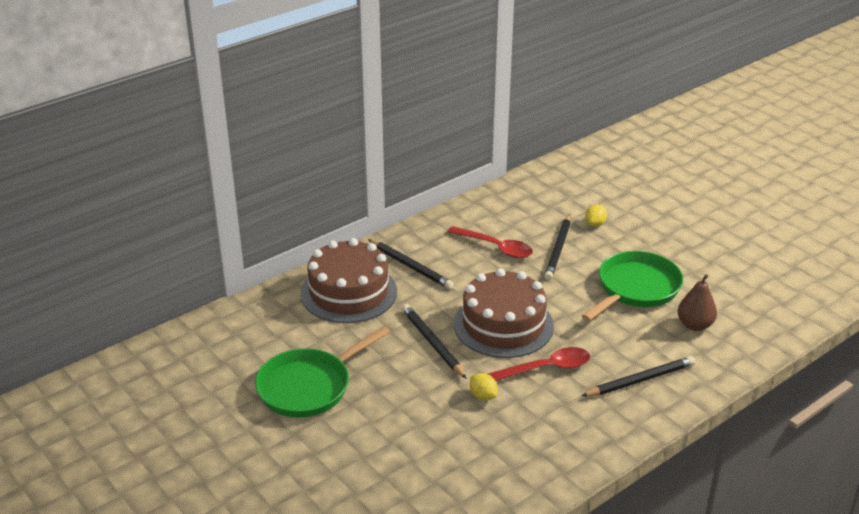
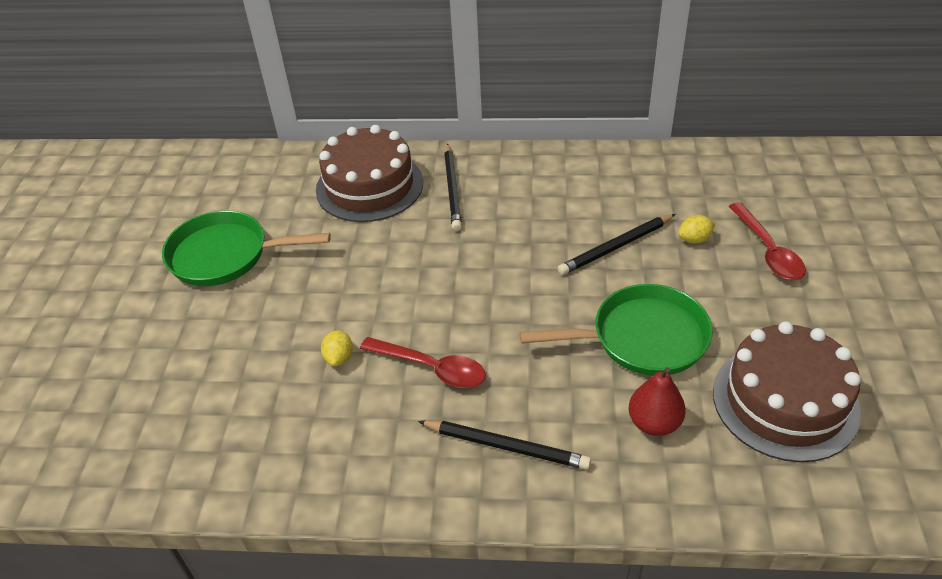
camera: 45 degrees right, 10 degrees up
black pencil [402,304,467,379] -> none
red spoon [447,226,533,258] -> red spoon moved to [729,202,806,280]
brown cake [454,268,554,358] -> brown cake moved to [713,321,861,462]
brown pear [677,274,717,331] -> red pear [628,367,686,436]

